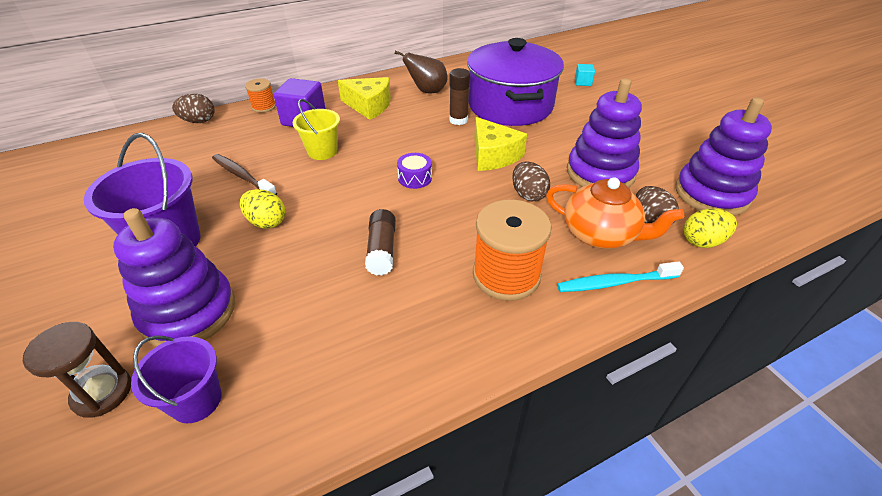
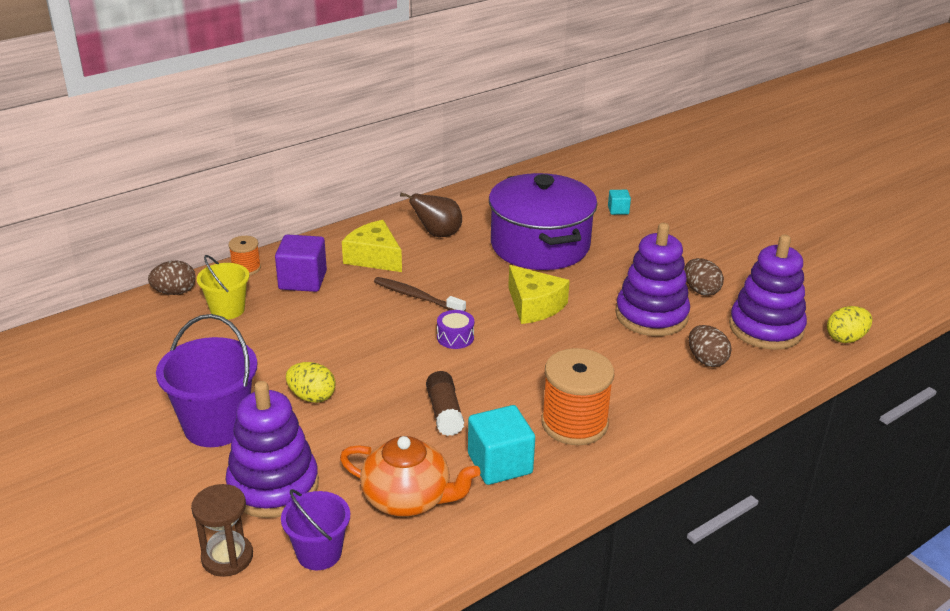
camera: 10 degrees left, 10 degrees down
brown toothbrush [212,154,277,195] -> brown toothbrush moved to [374,277,466,311]
yellow bucket [293,99,340,160] -> yellow bucket moved to [197,255,249,320]
yellow cheese [338,77,391,120] -> yellow cheese turned 150 degrees counterclockwise [342,220,402,272]
brown glue stick [449,68,470,125] -> none
brown egg [512,161,550,201] -> brown egg moved to [684,258,724,296]
orange teapot [546,177,684,249] -> orange teapot moved to [340,436,480,517]
turquoise toothbrush [557,261,684,292] -> none
yellow egg [684,208,737,248] -> yellow egg moved to [827,306,872,343]
none -> turquoise cube [468,405,535,485]

